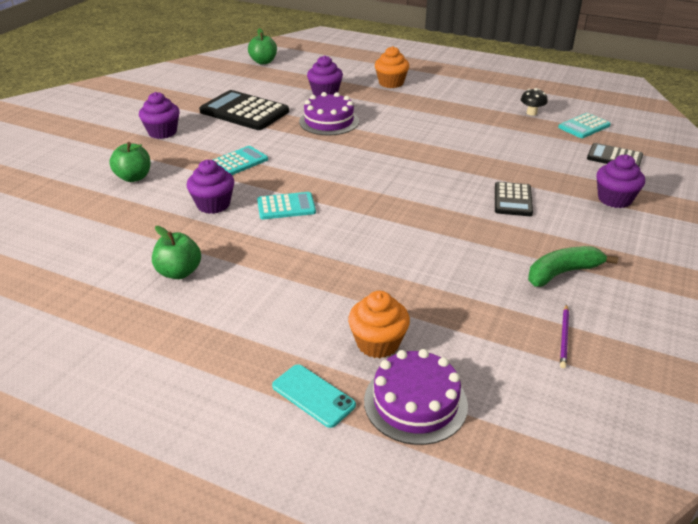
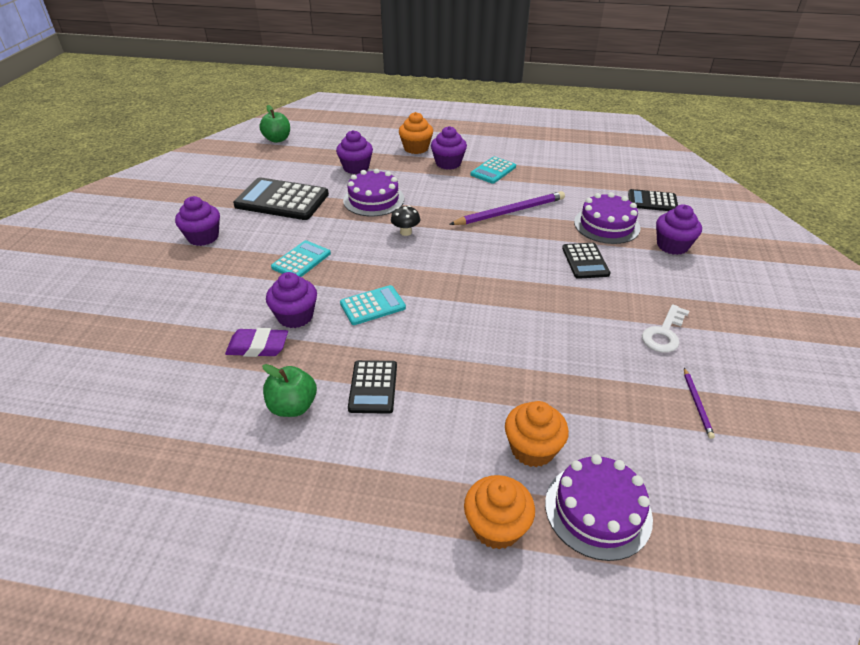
camera: 15 degrees left, 5 degrees up
green apple [109,142,150,182] -> none
turquoise phone [272,364,356,428] -> orange cupcake [464,475,535,550]
black mushroom [521,88,548,116] -> black mushroom moved to [391,205,420,236]
green banana [528,246,618,287] -> white key [642,304,689,352]
turquoise calculator [558,113,611,138] -> turquoise calculator moved to [470,157,516,184]
none -> purple eraser [225,328,288,357]
none -> black calculator [348,360,397,414]
none -> purple cupcake [431,126,467,170]
none -> purple pencil [449,191,565,225]
none -> purple cake [574,192,640,244]

